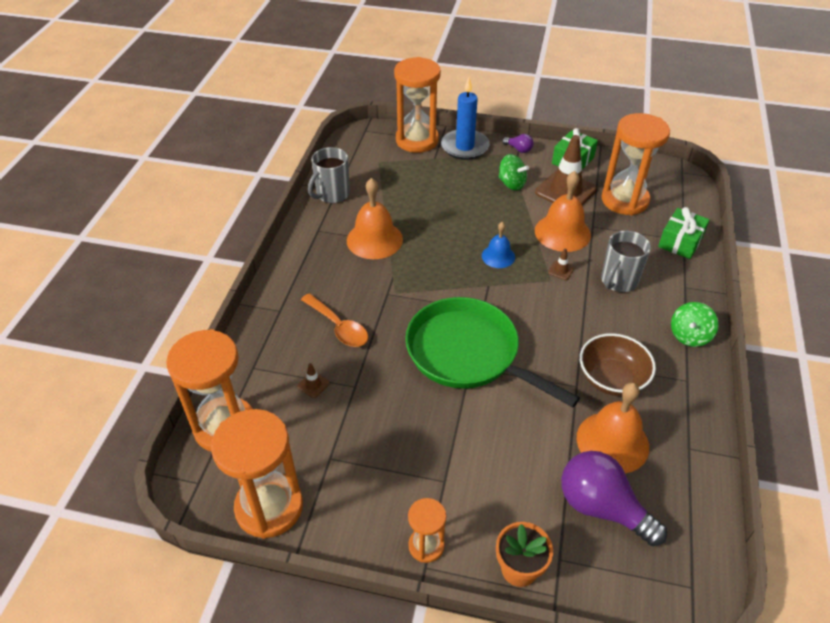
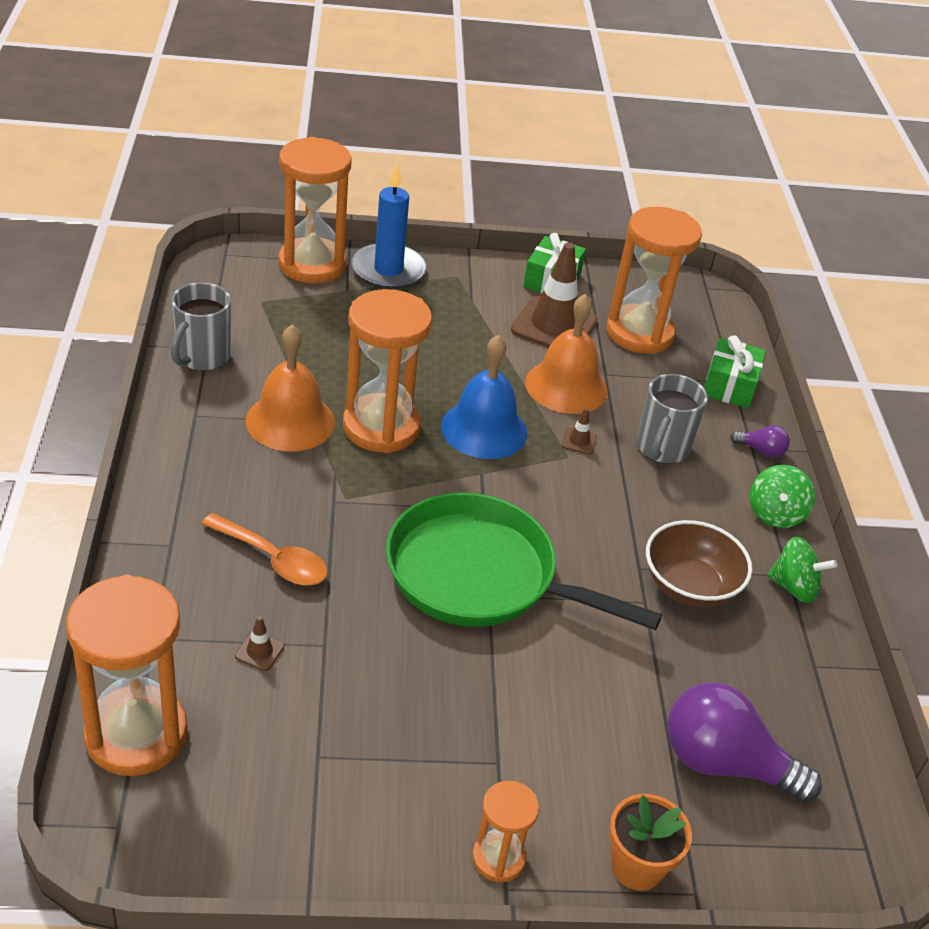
camera: 20 degrees left, 5 degrees down
orange hourglass [211,409,303,539] -> orange hourglass moved to [343,289,432,453]
blue bell [482,222,515,268] -> blue bell [441,335,527,459], size x1.72
green spinning top [498,154,529,190] -> green spinning top moved to [767,537,837,603]
purple light bulb [502,134,533,153] -> purple light bulb moved to [730,425,790,458]
orange bell [577,383,649,473] -> none

